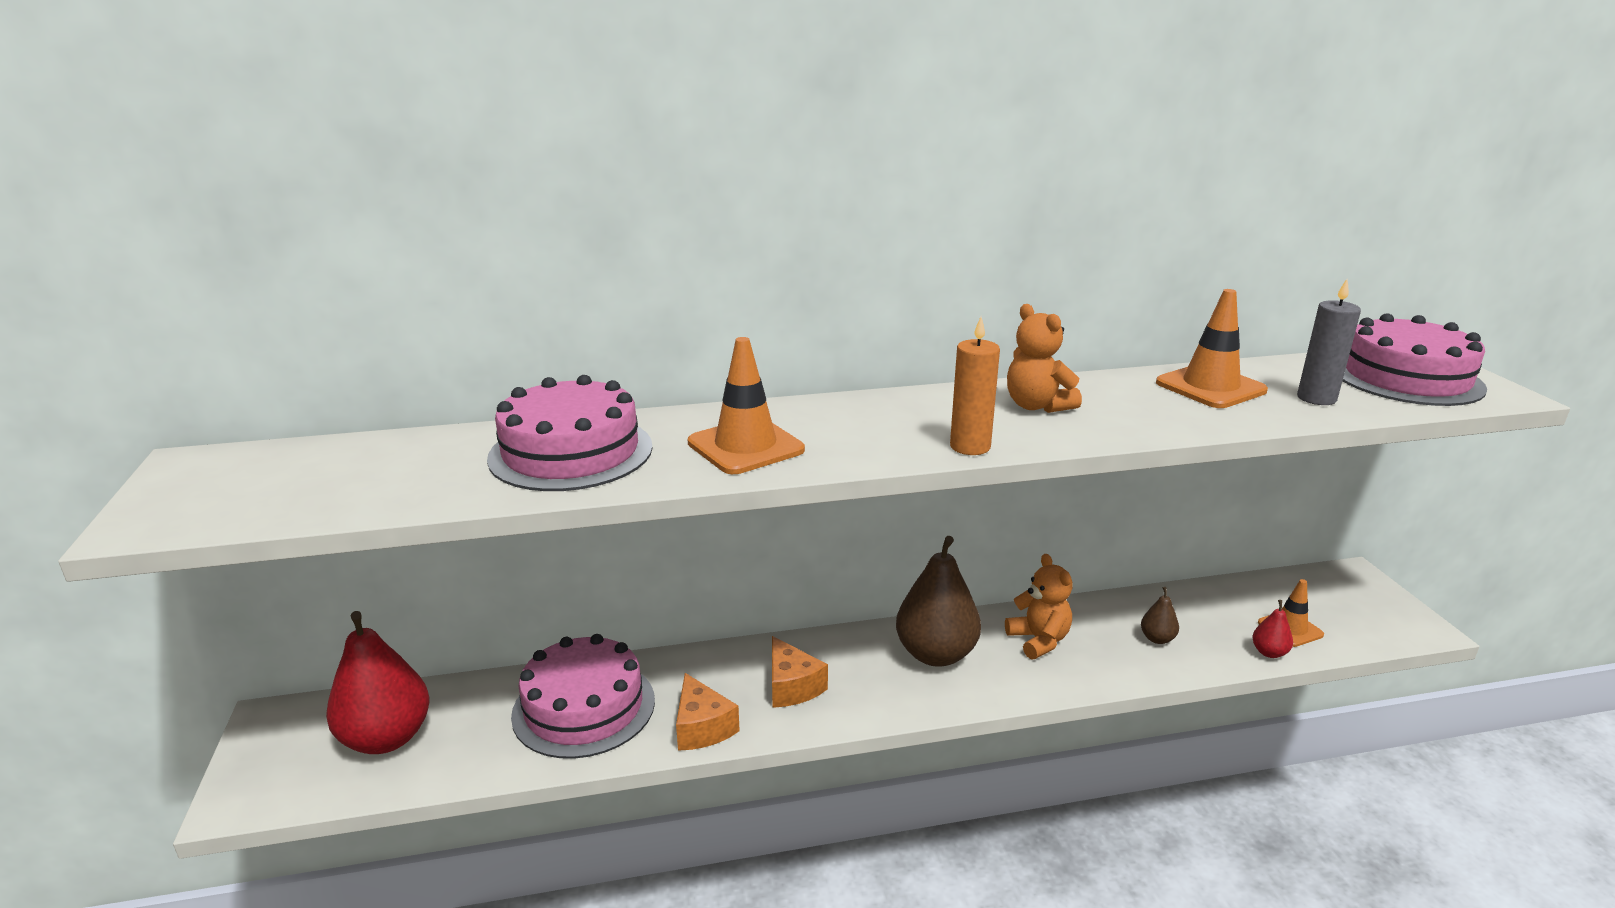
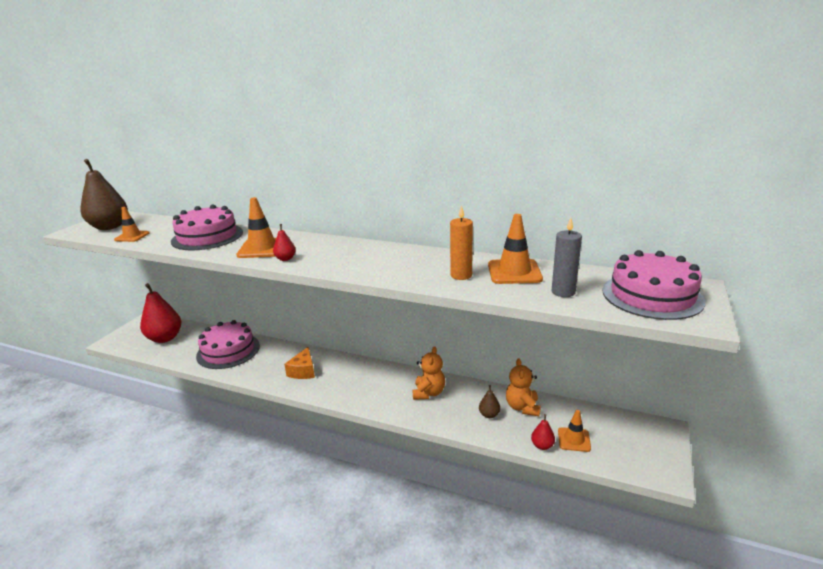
camera: 35 degrees right, 0 degrees up
orange cheese [676,673,740,751] -> none
brown pear [896,536,981,667] -> brown pear moved to [80,159,128,230]
orange candle [950,317,1000,455] -> orange candle moved to [450,205,473,280]
orange teddy bear [1007,304,1082,413] -> orange teddy bear moved to [506,358,541,416]
none -> orange traffic cone [114,207,149,242]
none -> red pear [273,224,296,261]

